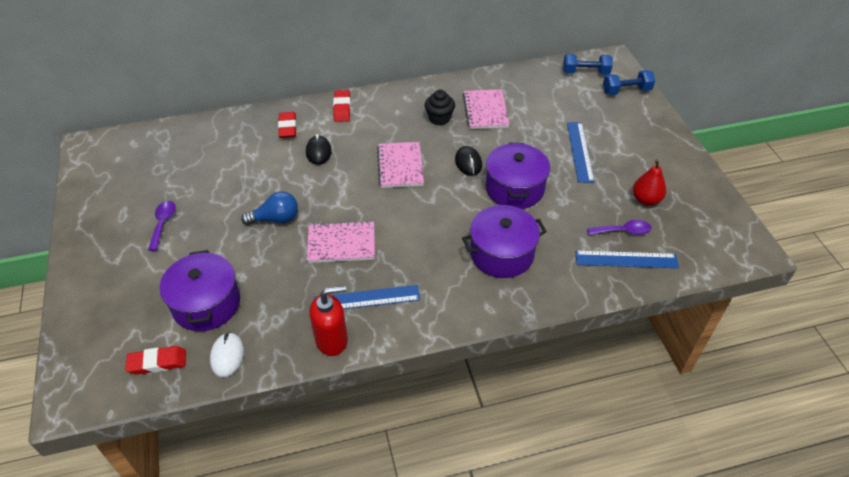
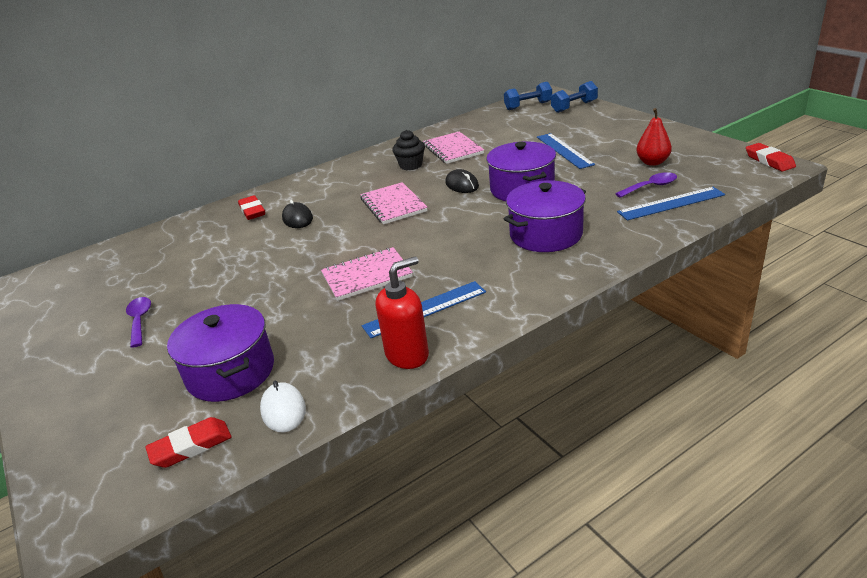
camera: 15 degrees left, 15 degrees down
blue light bulb [241,191,298,225] -> none
red eraser [333,90,351,122] -> red eraser moved to [746,143,796,172]

